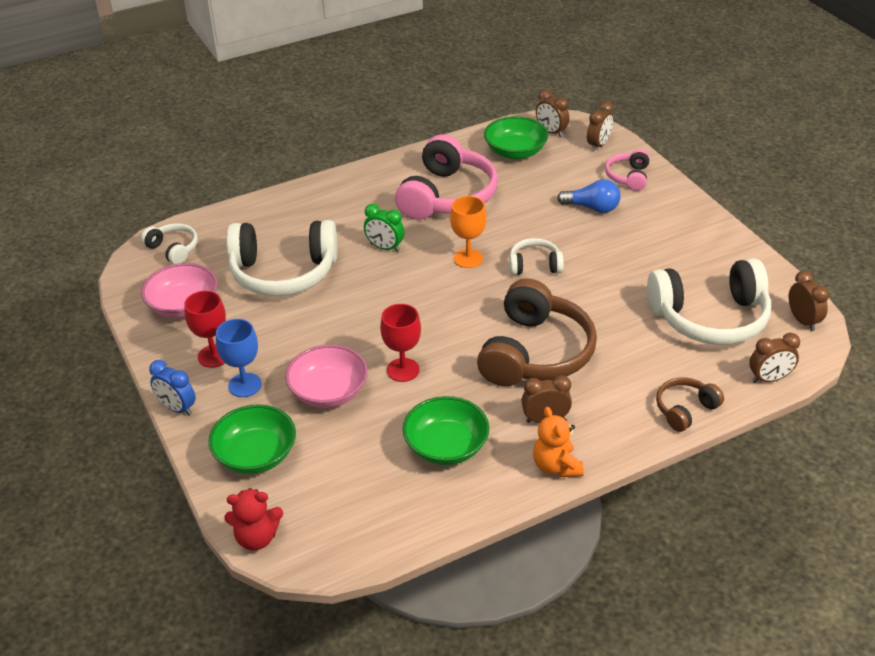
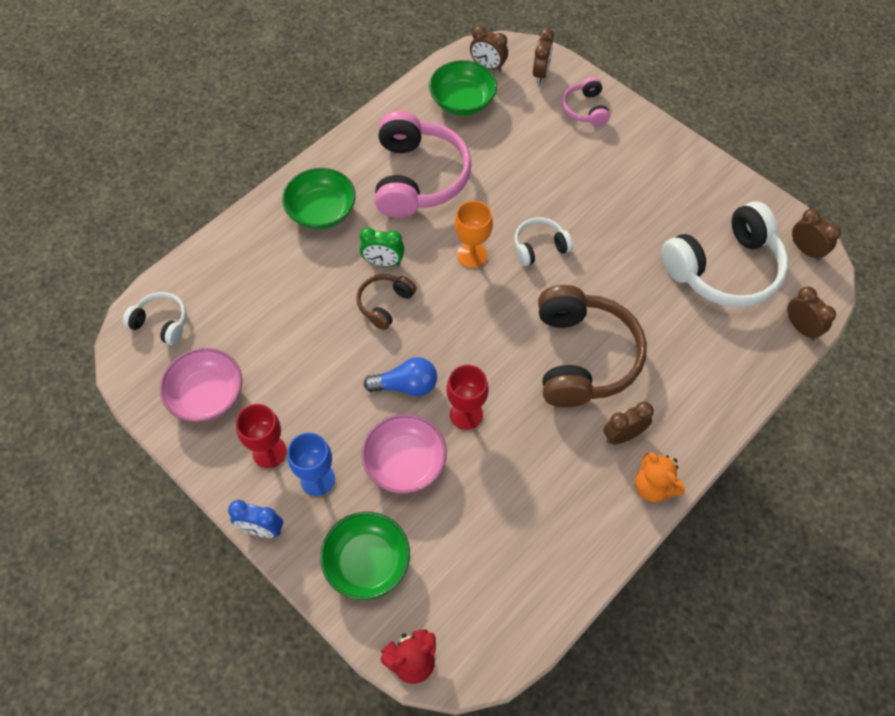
camera: 20 degrees left, 20 degrees up
white headphones [226,220,337,296] -> none
green bowl [403,396,489,465] -> green bowl moved to [282,168,356,229]
blue light bulb [557,179,621,213] -> blue light bulb moved to [364,357,437,396]
brown headphones [656,377,724,432] -> brown headphones moved to [356,274,416,330]
brown clock [749,333,800,383] -> brown clock turned 90 degrees counterclockwise [787,287,836,341]

